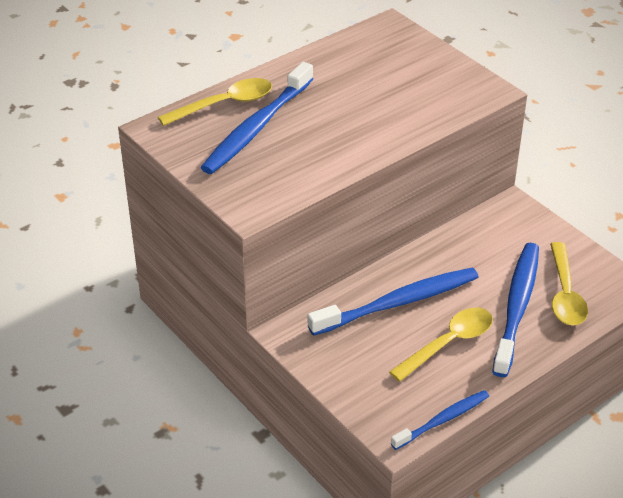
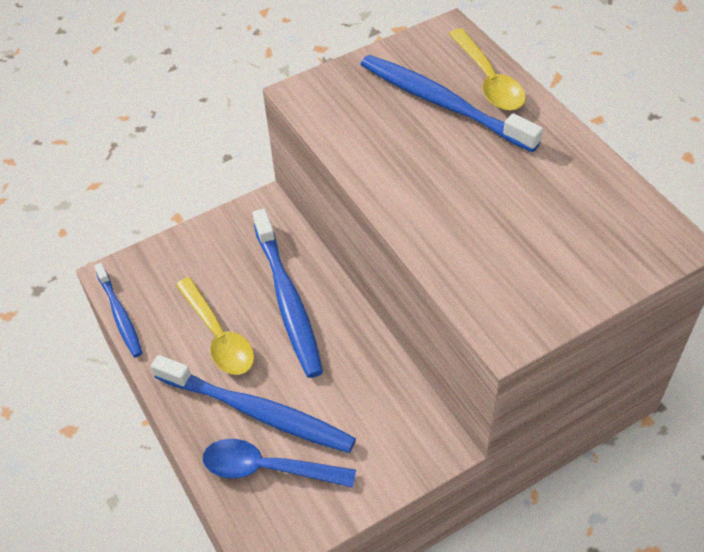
camera: 100 degrees right, 10 degrees up
yellow spoon [550,242,588,325] -> blue spoon [203,439,356,488]

